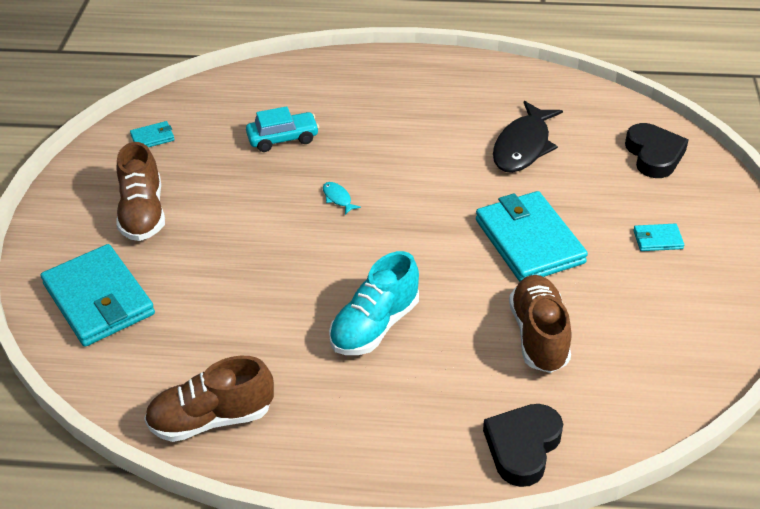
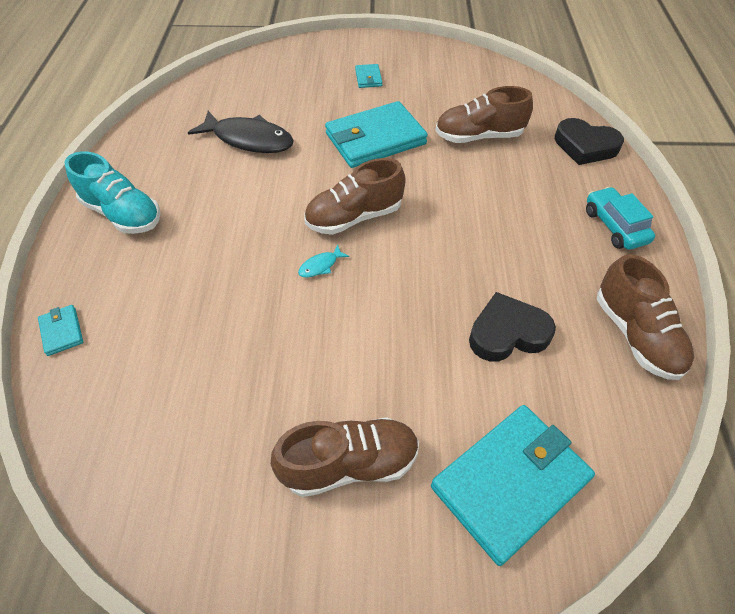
camera: 95 degrees left, 10 degrees up
turquoise wallet [130,121,175,147] -> turquoise wallet moved to [38,305,83,356]
turquoise car [246,106,319,152] -> turquoise car moved to [586,187,655,250]
turquoise shoe [329,251,419,355] -> turquoise shoe moved to [64,151,161,234]
black heart [625,123,688,178] -> black heart moved to [469,292,556,362]
none -> brown shoe [304,158,405,235]

